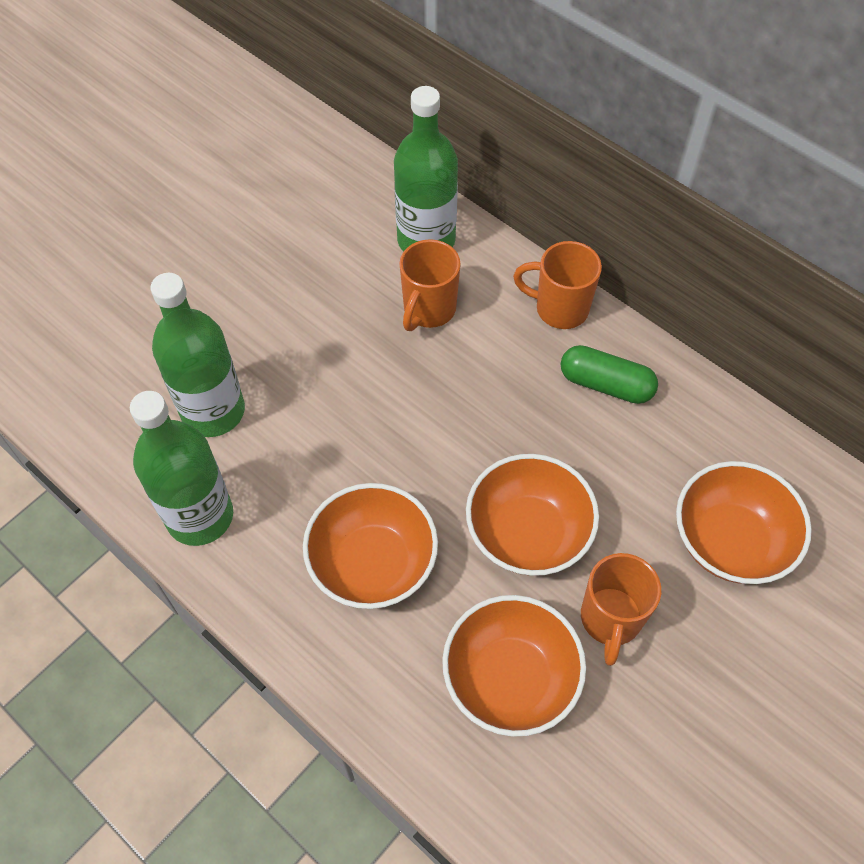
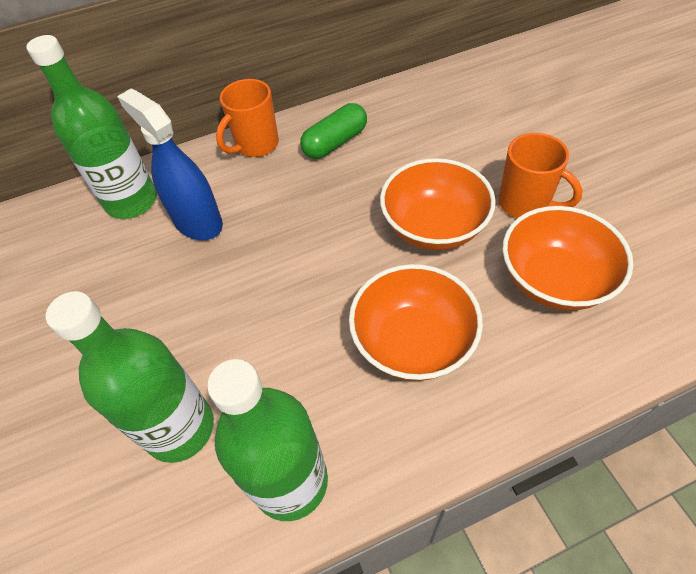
camera: 60 degrees left, 5 degrees down
orange mug [399,239,461,331] -> blue spray bottle [117,89,223,240]
orange bowl [676,461,812,584] -> none

